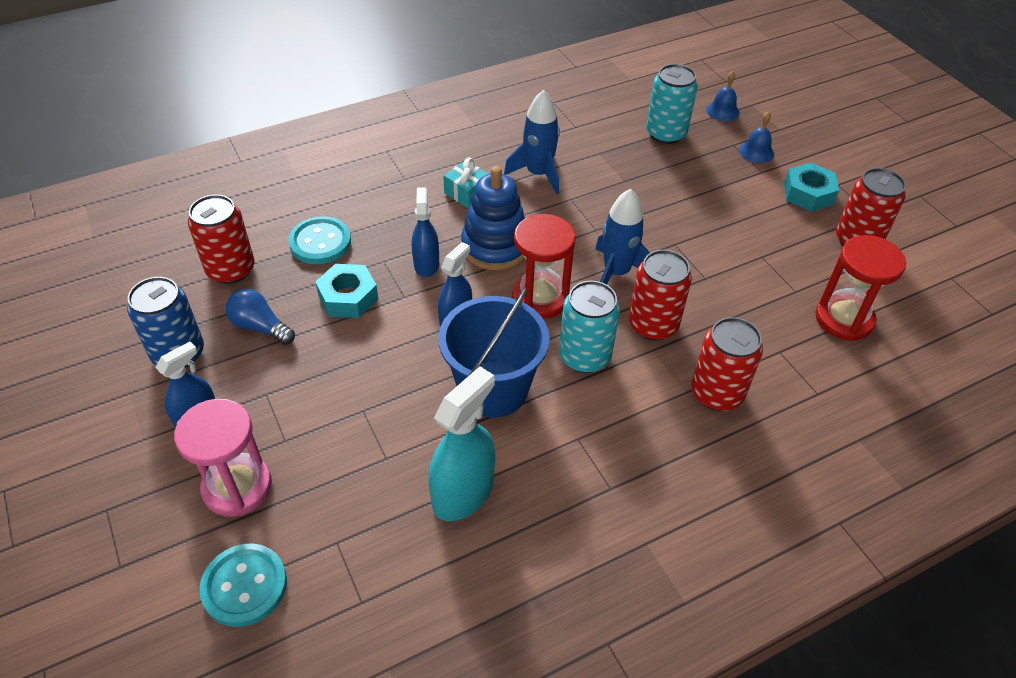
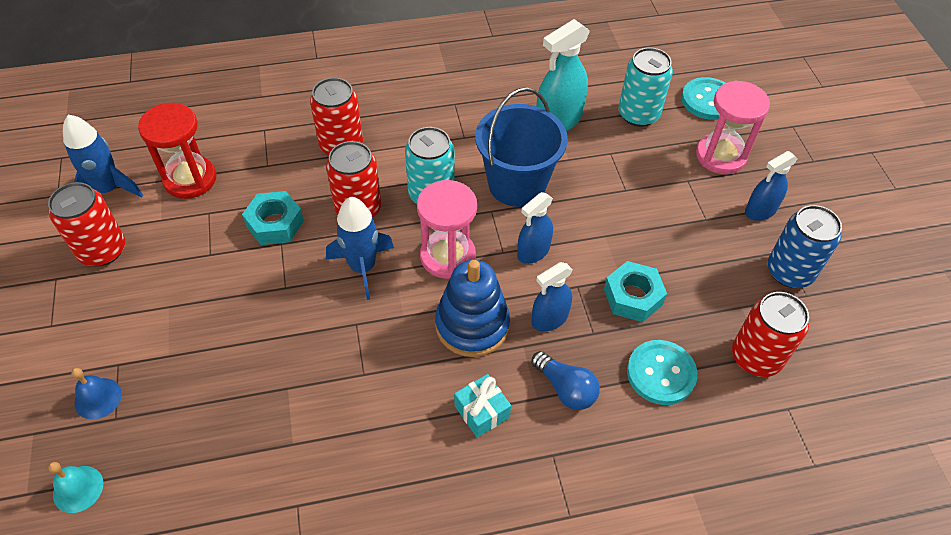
camera: 165 degrees left, 5 degrees up
blue light bulb [226,289,295,345] -> blue light bulb moved to [531,351,600,410]
blue spray bottle [412,187,439,277] -> blue spray bottle turned 45 degrees clockwise [531,262,572,331]
blue rocket [504,90,560,194] -> blue rocket moved to [63,114,143,198]
red hourglass [512,214,576,319] -> pink hourglass [417,180,477,279]
turquoise can [646,64,698,144] -> turquoise can moved to [618,48,673,127]
blue bell [706,71,740,121] -> turquoise bell [48,462,103,513]
turquoise nut [784,163,839,212] -> turquoise nut moved to [242,191,304,245]

